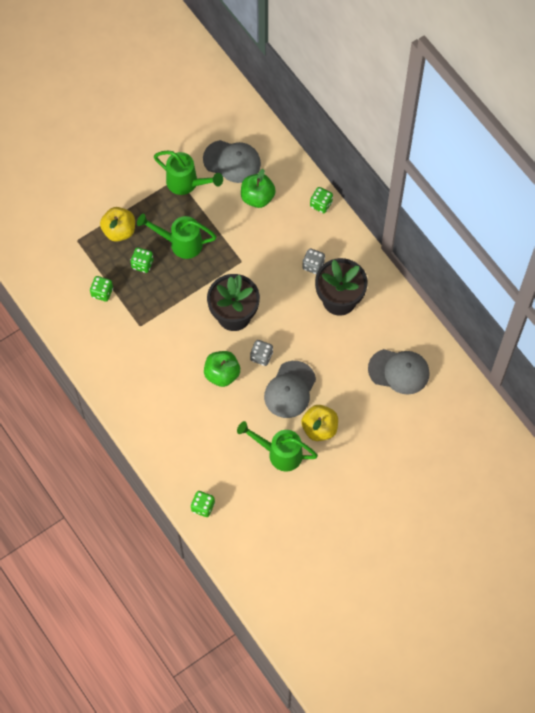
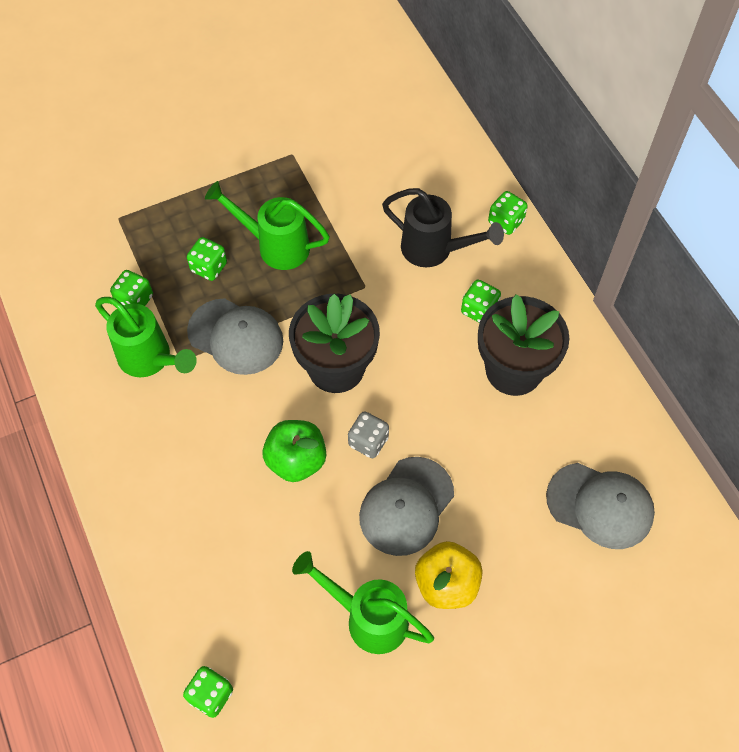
camera: 10 degrees right, 5 degrees down
yellow apple [100,207,135,242] -> none
green watering can [154,150,223,195] -> green watering can moved to [95,297,197,377]
grey cap [203,140,261,183] -> grey cap moved to [187,298,283,375]
green apple [241,169,276,208] -> none
grey dice [302,248,325,274] -> green dice [461,280,501,323]
none -> black watering can [382,188,504,267]

